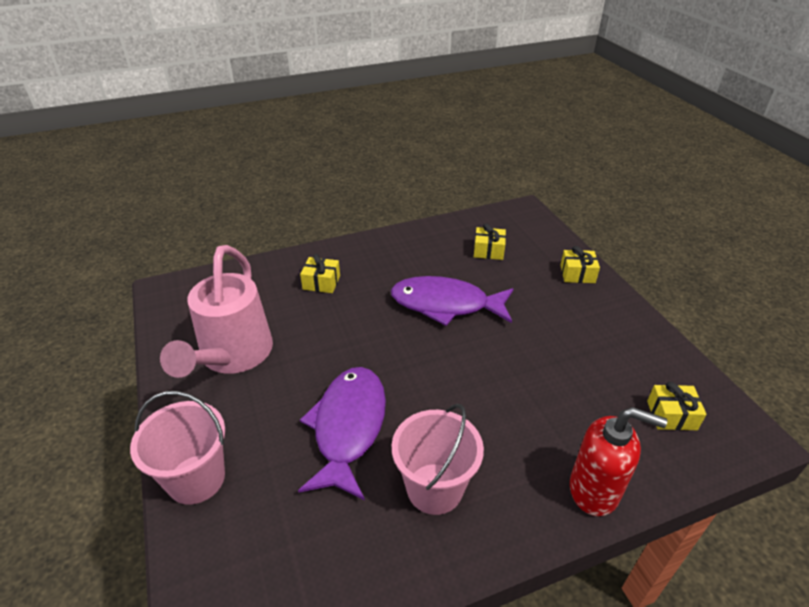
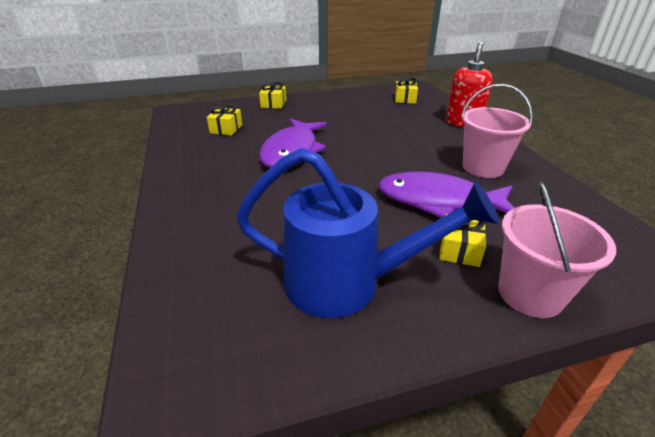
camera: 85 degrees left, 5 degrees down
pink watering can [160,245,273,378] -> blue watering can [236,148,499,318]
yellow gift [300,254,340,293] -> yellow gift moved to [439,214,486,267]

